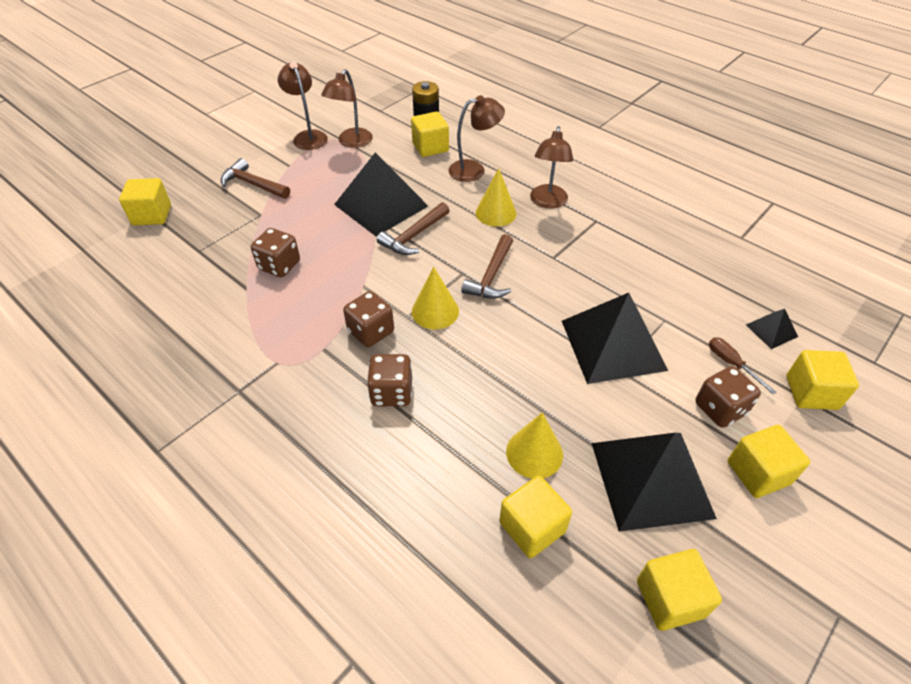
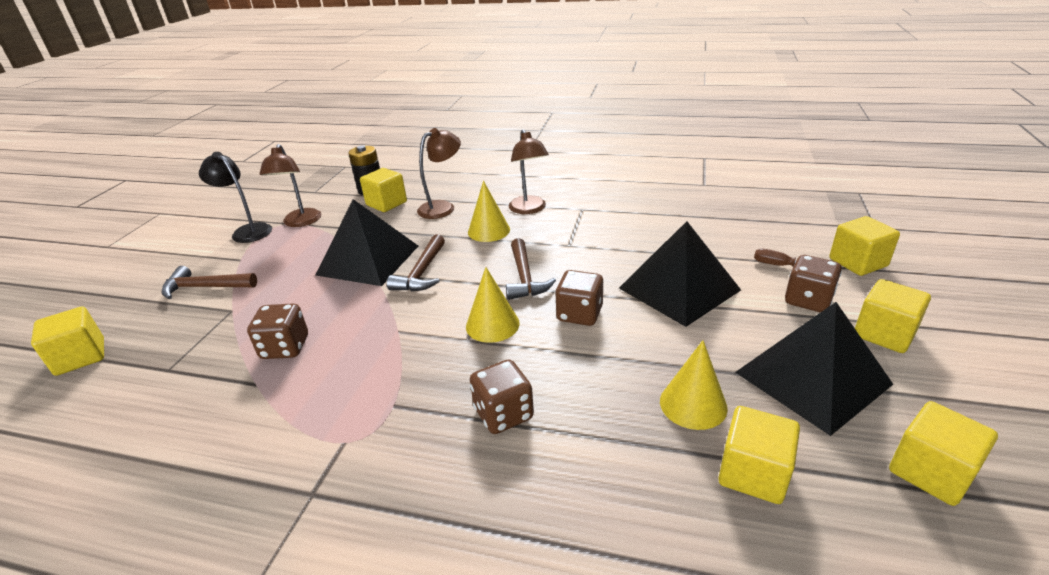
camera: 25 degrees left, 15 degrees down
brown lamp [278,62,328,150] -> black lamp [199,152,272,243]
brown dice [343,291,394,347] -> brown dice moved to [555,270,603,326]
black pyramid [746,309,798,349] -> none

